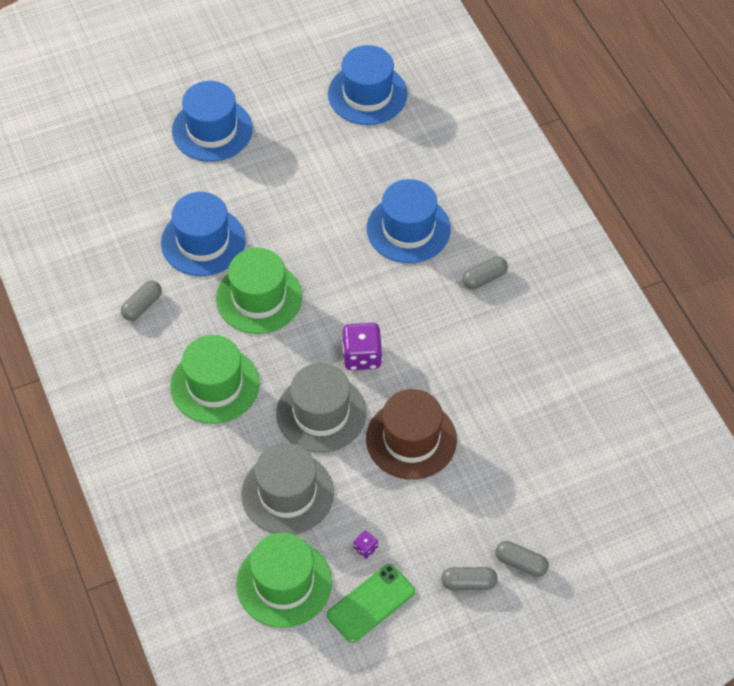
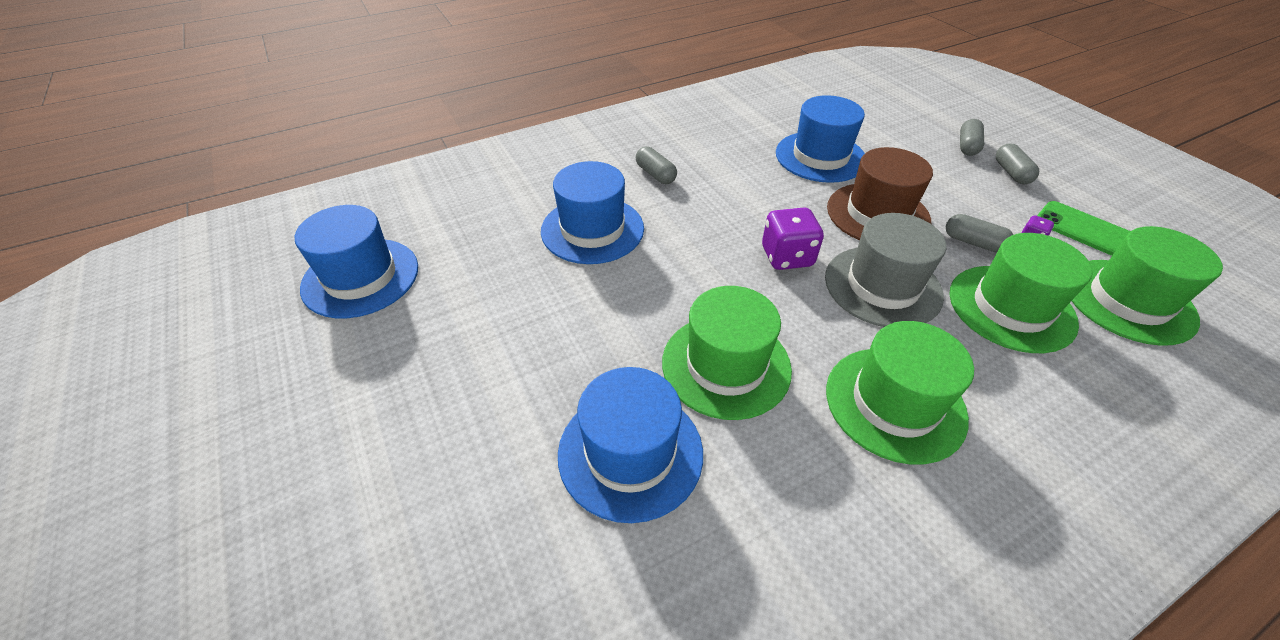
camera: 95 degrees left, 10 degrees down
grey capsule [121,280,162,321] -> grey capsule moved to [946,214,1013,253]
blue hat [172,81,253,162] -> blue hat moved to [776,95,865,183]
grey hat [241,443,334,535] -> green hat [949,233,1093,353]

